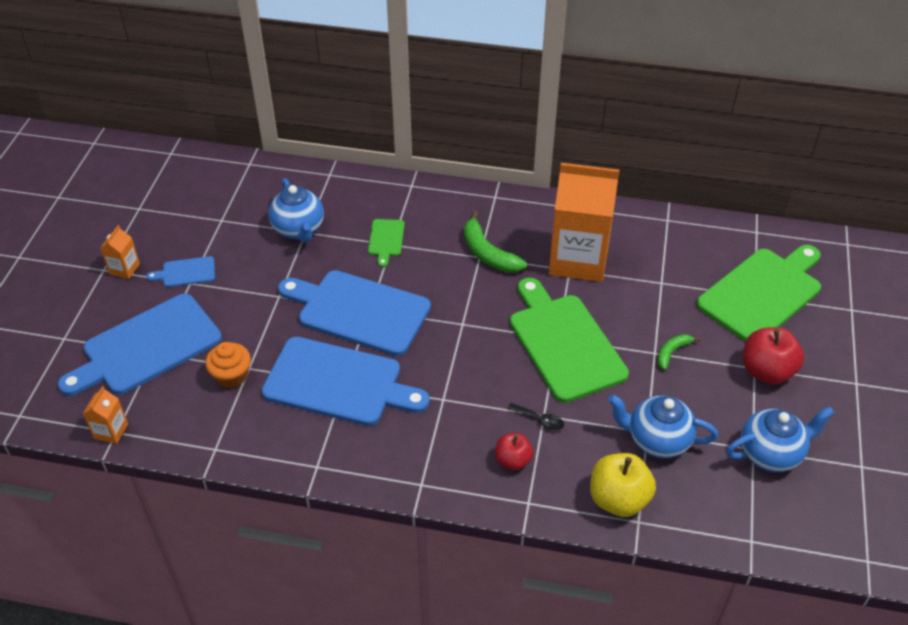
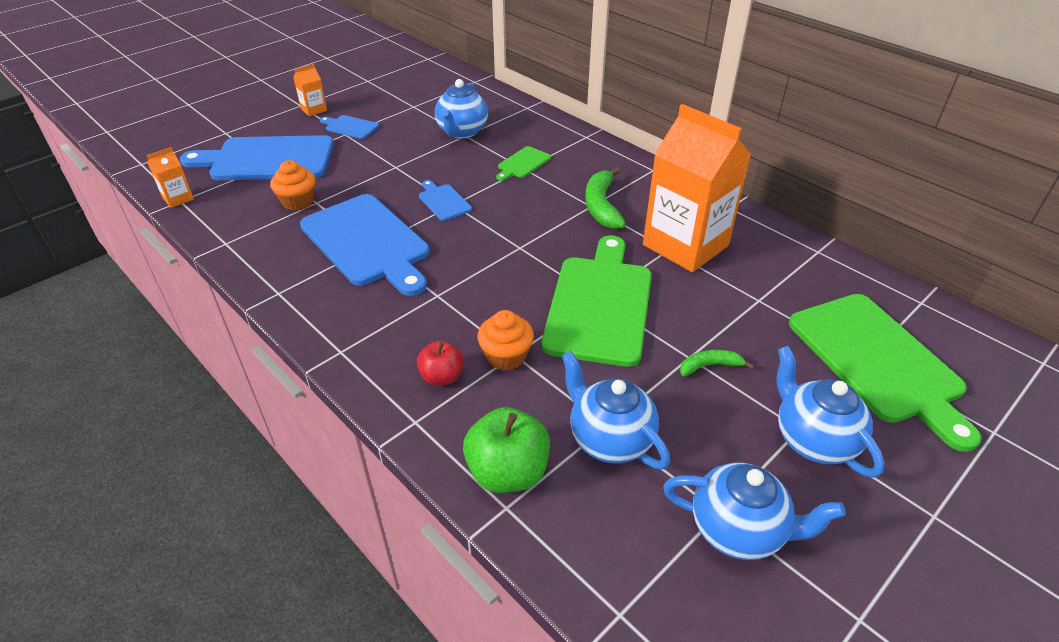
camera: 35 degrees right, 5 degrees down
blue cutting board [278,270,431,356] -> blue cutting board [419,180,472,221], size x0.45
black spoon [508,403,564,430] -> orange cupcake [477,310,534,371]
yellow apple [590,453,656,517] -> green apple [463,407,550,493]
green cutting board [696,245,821,342] -> green cutting board turned 75 degrees clockwise [789,294,982,452]
red apple [743,327,804,385] -> blue teapot [776,346,885,478]

